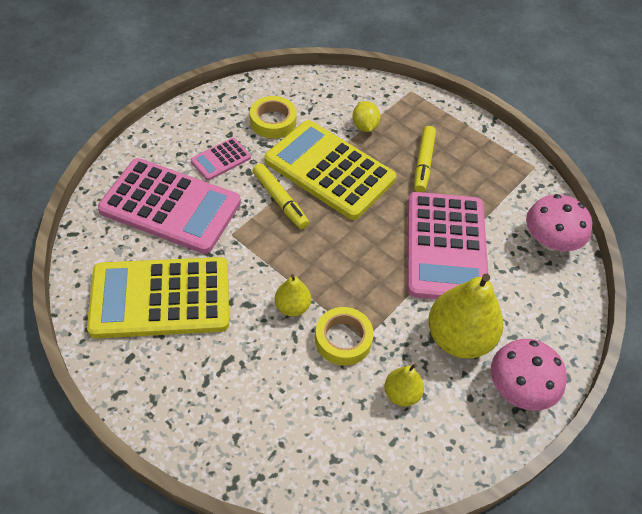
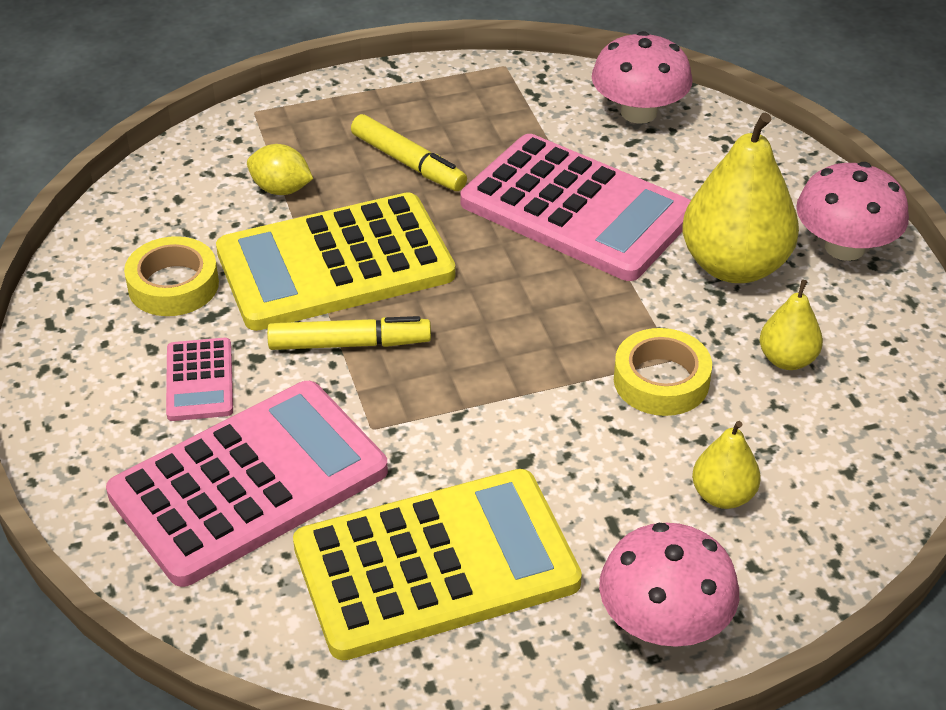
camera: 55 degrees left, 10 degrees down
yellow calculator [87,257,229,338] -> yellow calculator turned 135 degrees counterclockwise [293,469,582,660]
yellow pear [275,274,311,316] -> yellow pear moved to [692,421,761,509]
none -> pink mushroom [599,523,739,647]

